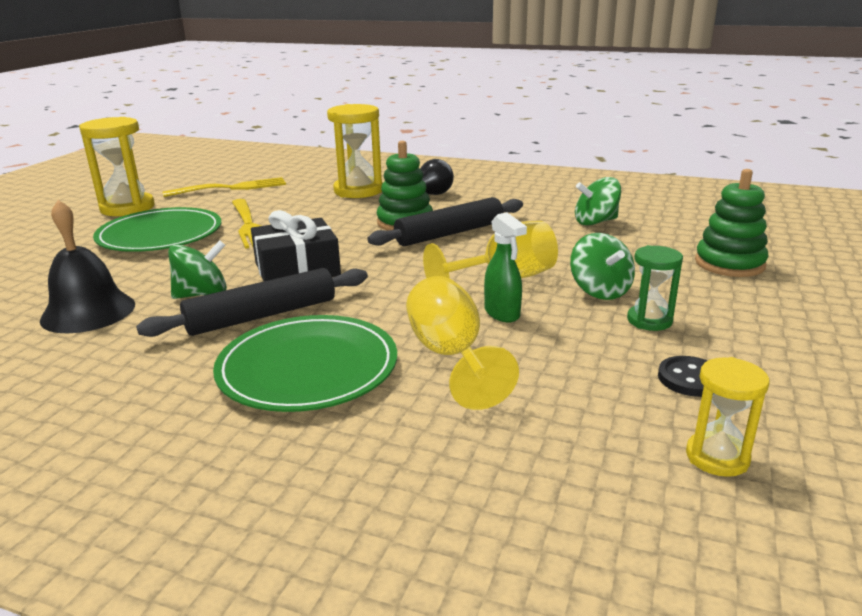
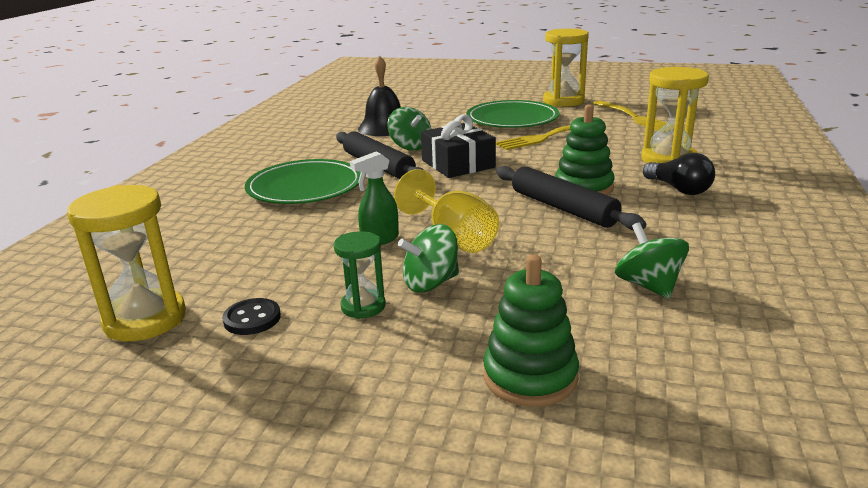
camera: 85 degrees right, 0 degrees up
yellow goblet [406,276,519,410] -> none
yellow hourglass [686,357,769,477] -> yellow hourglass [67,185,186,341], size x1.75

